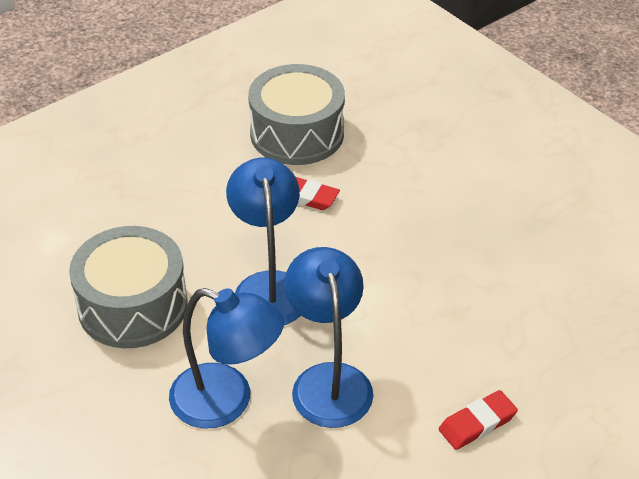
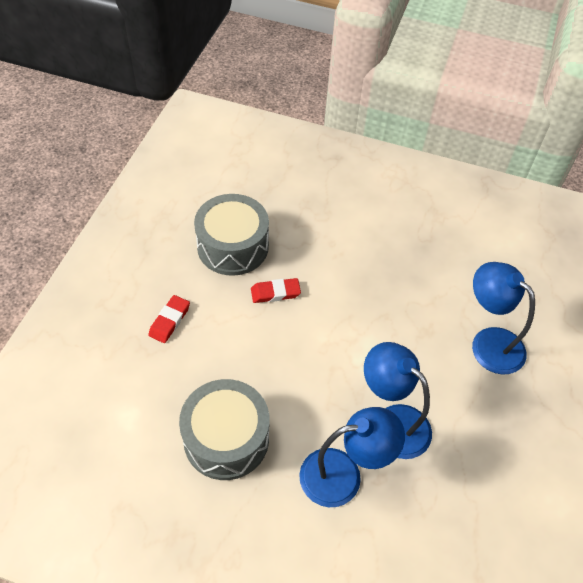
camera: 35 degrees left, 10 degrees up
blue lamp [226,157,301,325] -> blue lamp moved to [472,262,535,374]
red eraser [439,390,518,450] -> red eraser moved to [148,295,190,343]

